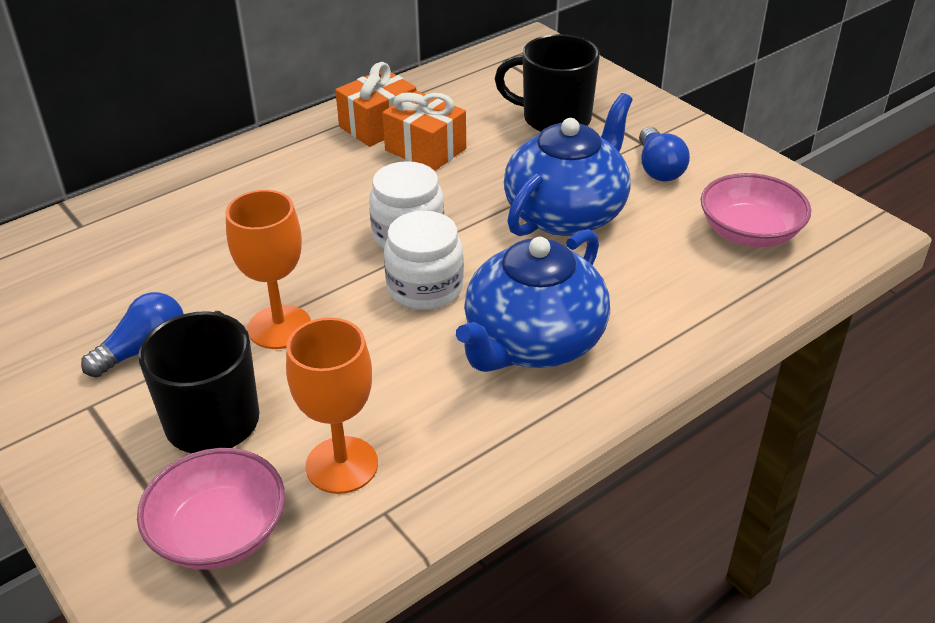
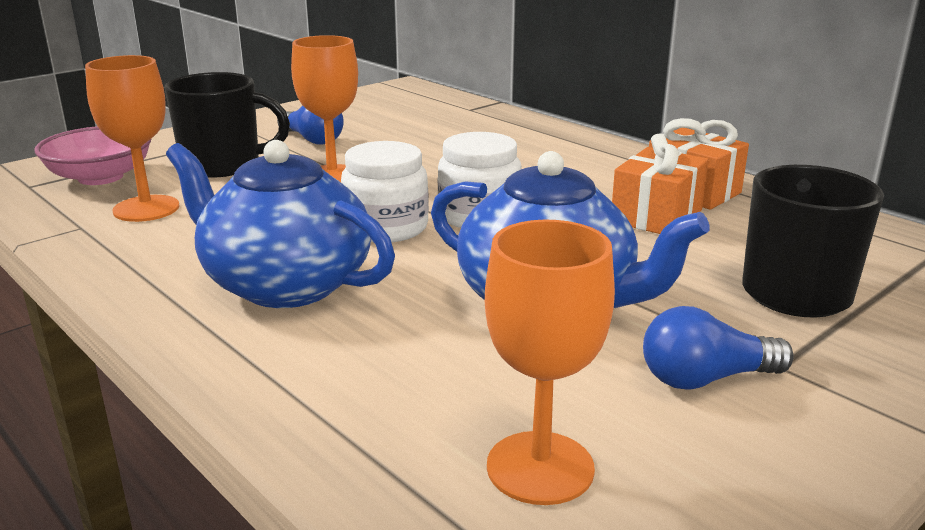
camera: 85 degrees right, 15 degrees down
pink bowl [701,173,811,247] -> orange goblet [485,220,615,505]

